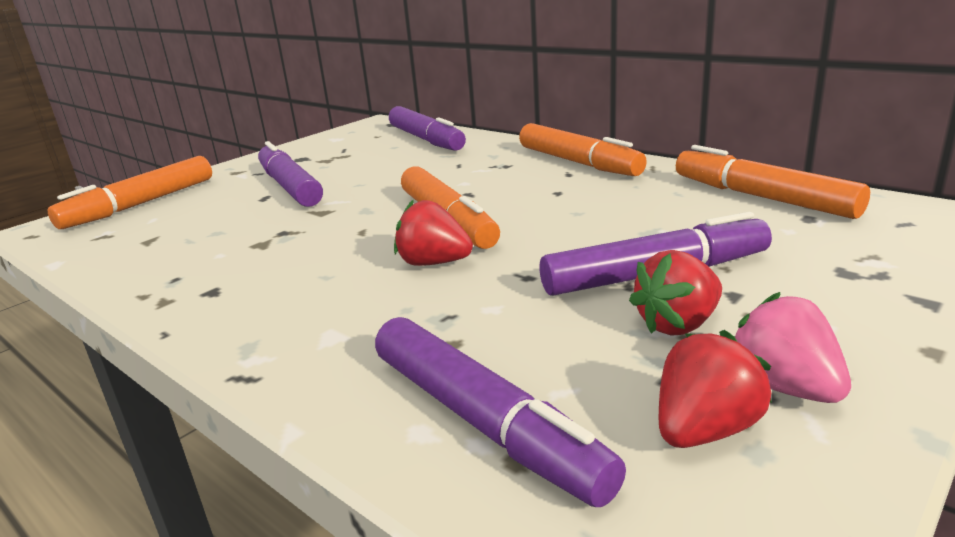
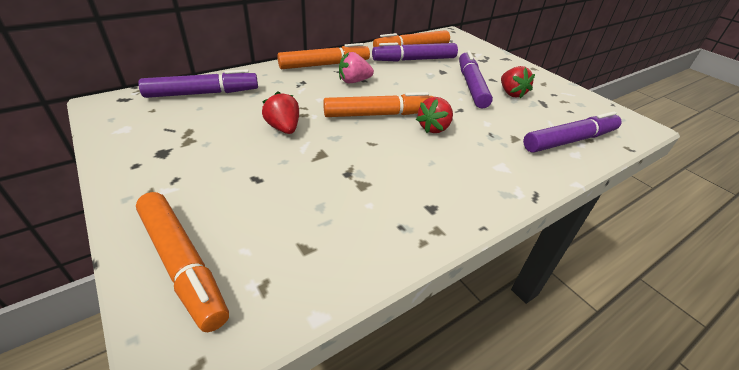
camera: 80 degrees left, 15 degrees up
purple marker [258,141,323,207] -> purple marker moved to [372,43,458,62]
red strawberry [659,330,772,448] -> red strawberry moved to [262,91,299,134]
pink strawberry [735,292,851,403] -> pink strawberry moved to [339,52,374,83]

